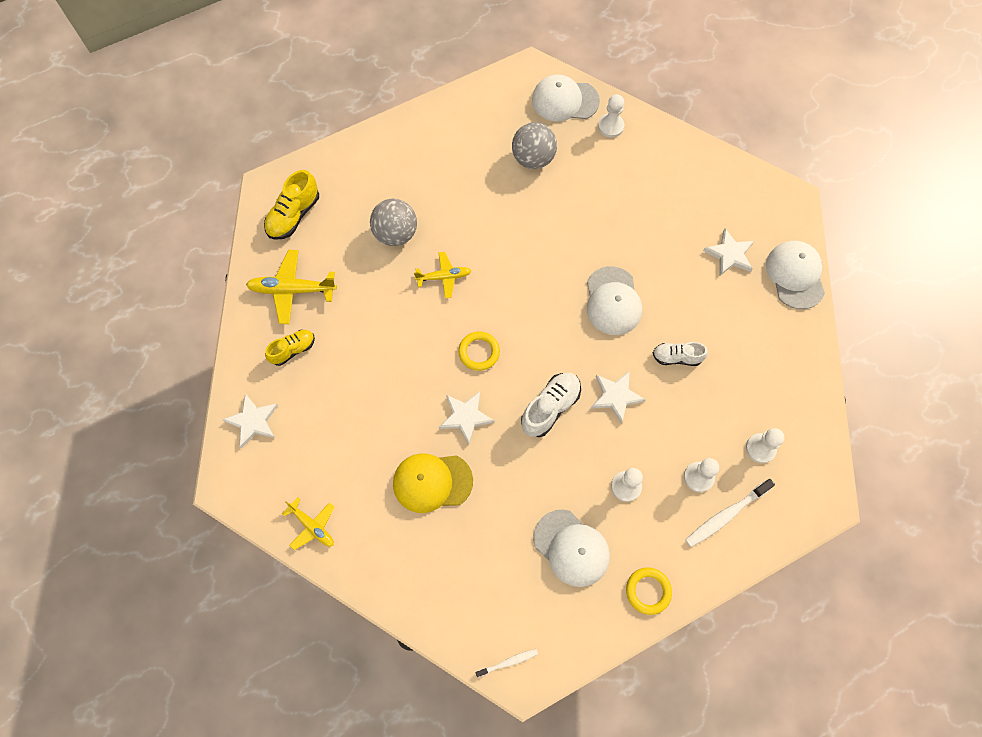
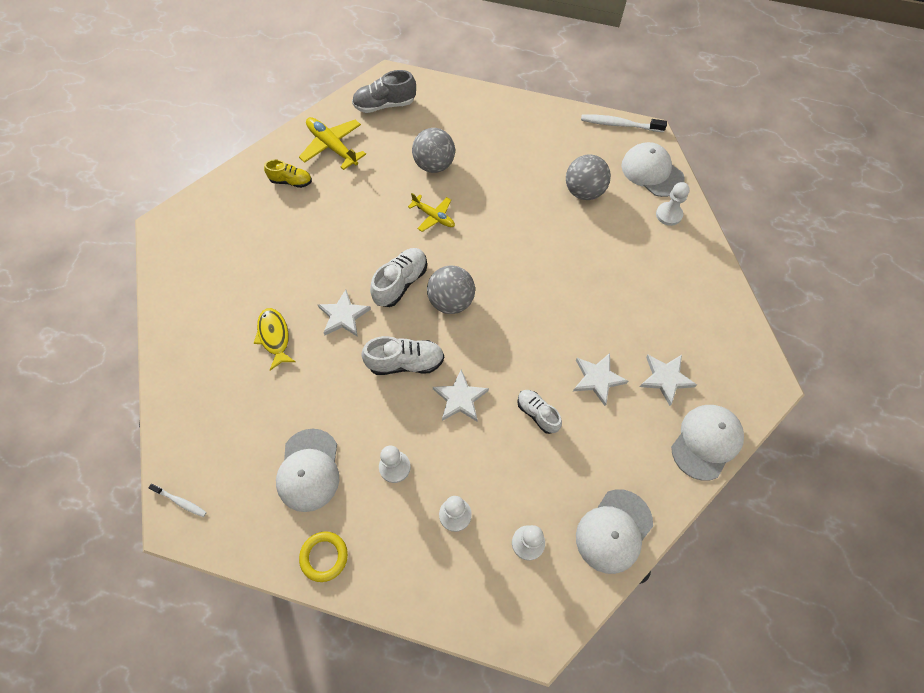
camera: 45 degrees right, 5 degrees down
white star [222,393,278,449] -> white star moved to [573,353,628,406]
yellow shoe [264,170,319,240] -> grey shoe [352,70,416,113]
yellow plane [282,497,335,550] -> none
yellow cap [393,453,473,513] -> yellow fish [254,308,296,371]
yellow ring [458,331,500,371] -> white shoe [370,248,427,307]
white cap [587,266,642,335] -> white cap moved to [576,489,653,574]
white toothbrush [685,479,775,547] -> white toothbrush moved to [581,114,667,132]
none -> grey ball [427,266,475,314]

